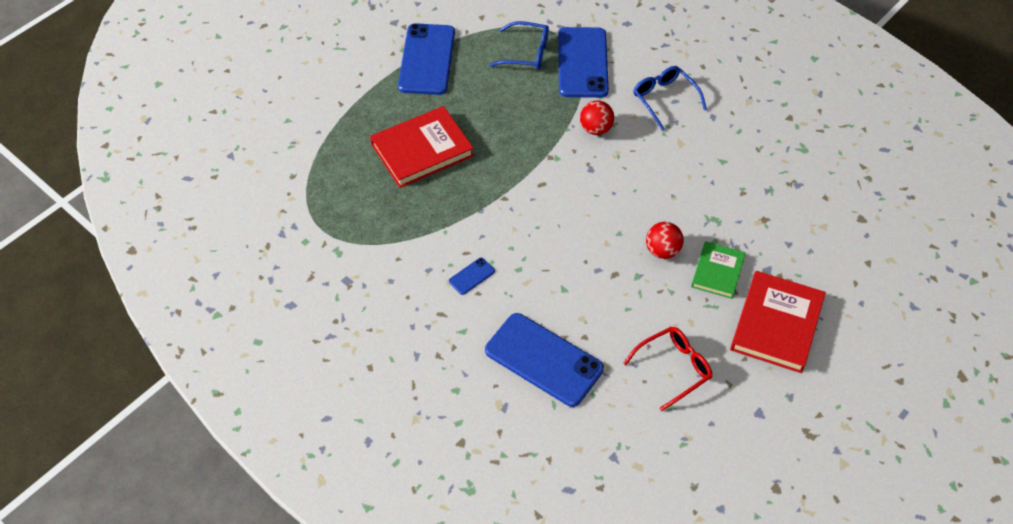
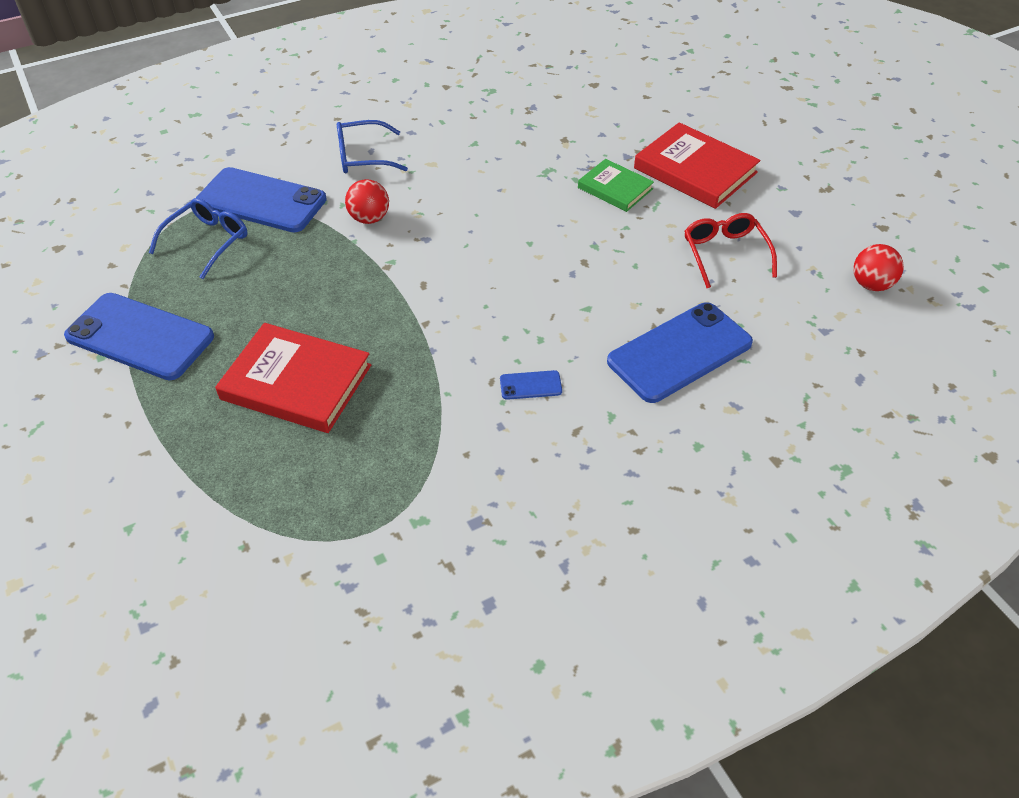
camera: 70 degrees left, 5 degrees down
red book [370,106,474,188] -> red book turned 60 degrees counterclockwise [215,323,371,433]
blue phone [449,258,495,295] -> blue phone turned 75 degrees counterclockwise [500,370,562,400]
red ball [646,222,684,259] -> red ball moved to [853,244,904,291]

